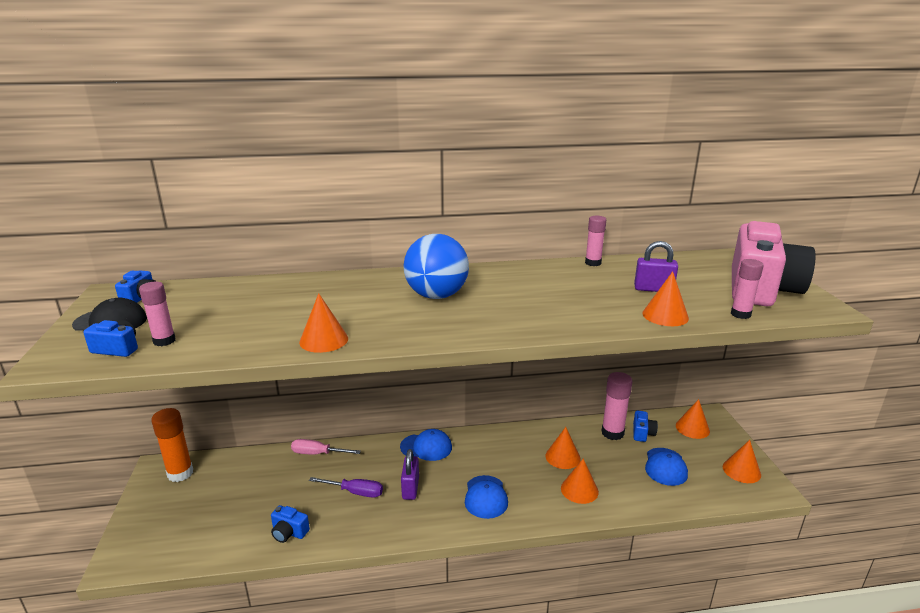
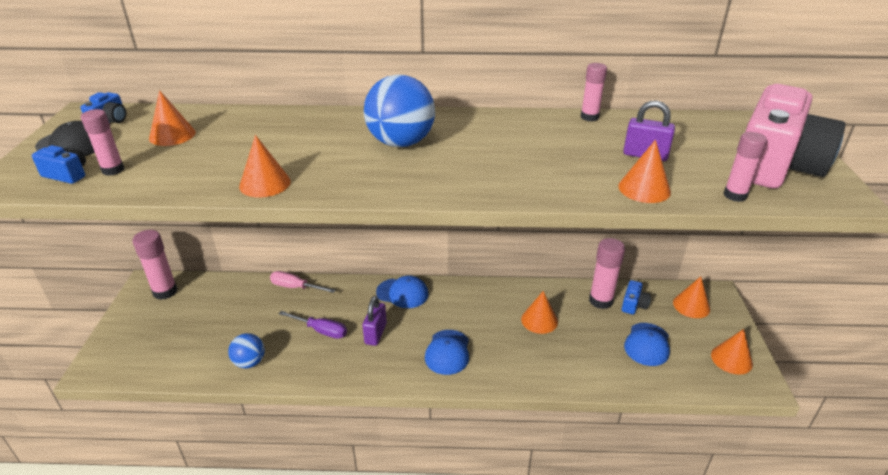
camera: 10 degrees right, 10 degrees up
orange glue stick [151,408,193,482] -> pink glue stick [133,230,178,300]
blue camera [271,505,310,543] -> blue ball [228,333,265,368]
orange cone [561,459,599,504] -> orange cone moved to [149,90,196,146]

